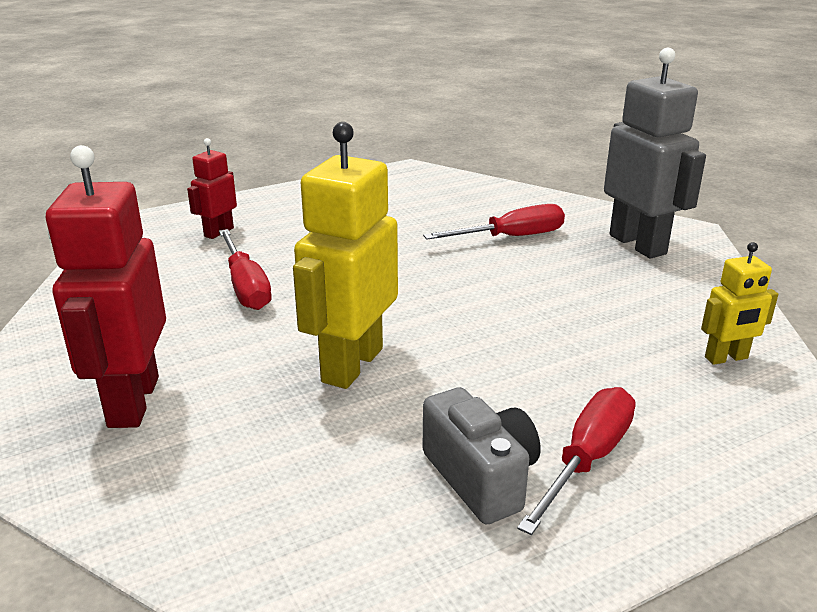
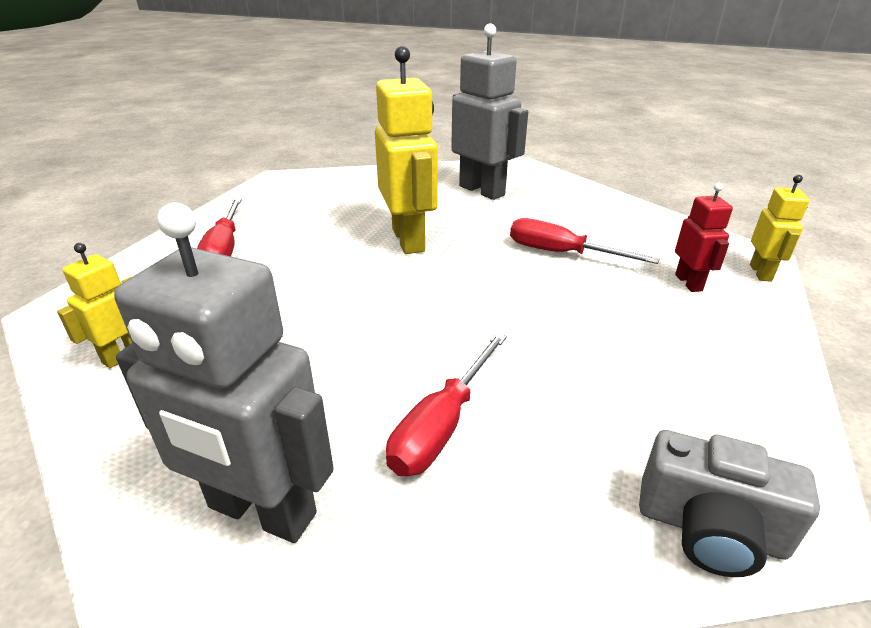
camera: 140 degrees right, 5 degrees up
red robot [46,145,166,428] -> grey robot [451,24,528,200]
grey camera [423,387,541,524] -> grey camera moved to [639,430,820,577]
none -> yellow robot [750,175,810,282]

